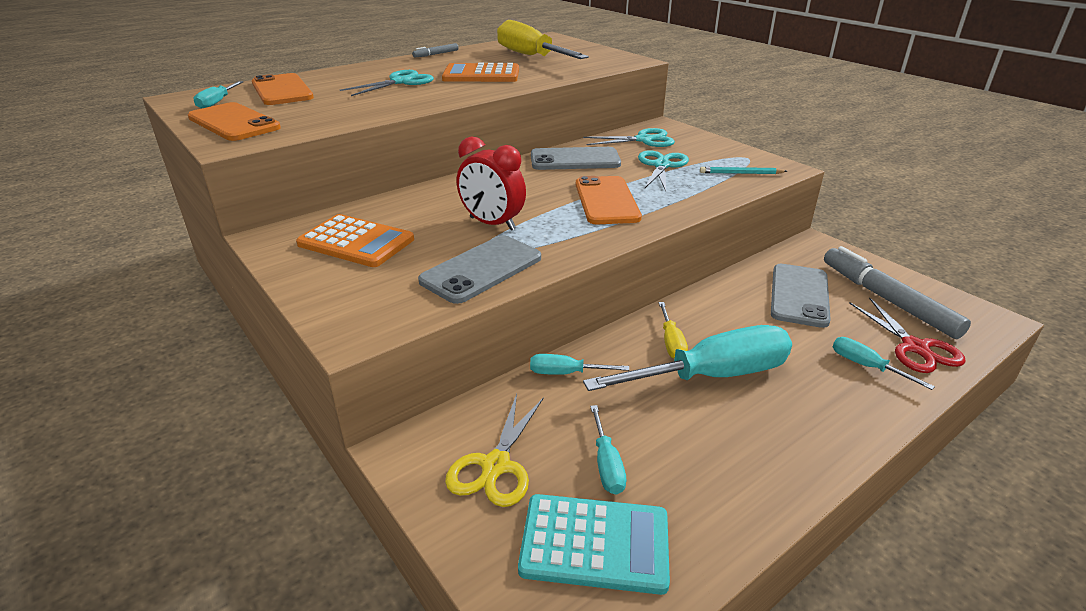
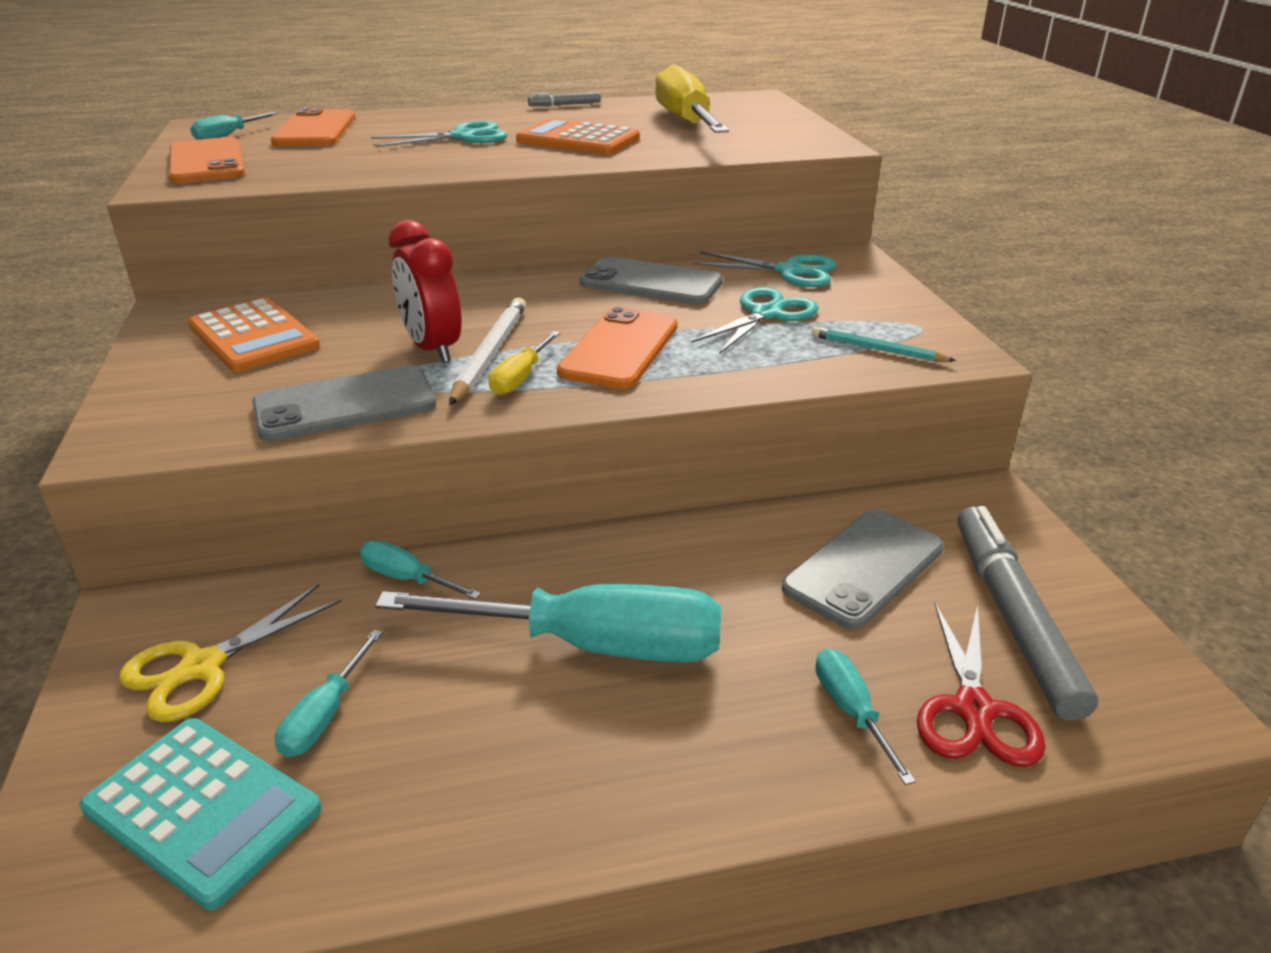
camera: 25 degrees right, 0 degrees up
yellow screwdriver [659,302,688,358] -> yellow screwdriver moved to [488,331,560,395]
none -> white pencil [449,297,526,406]

